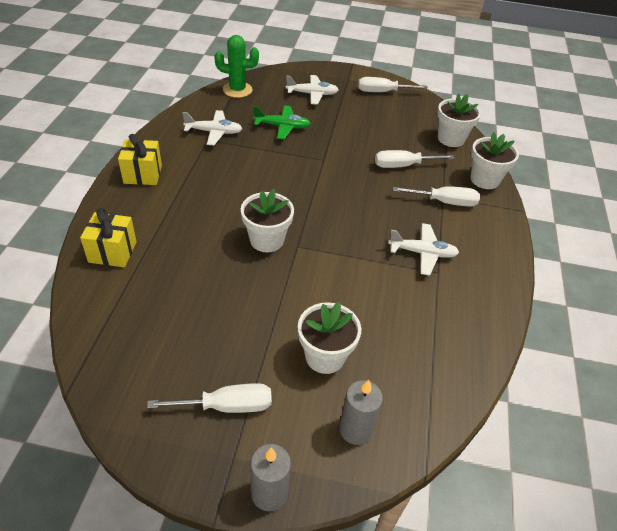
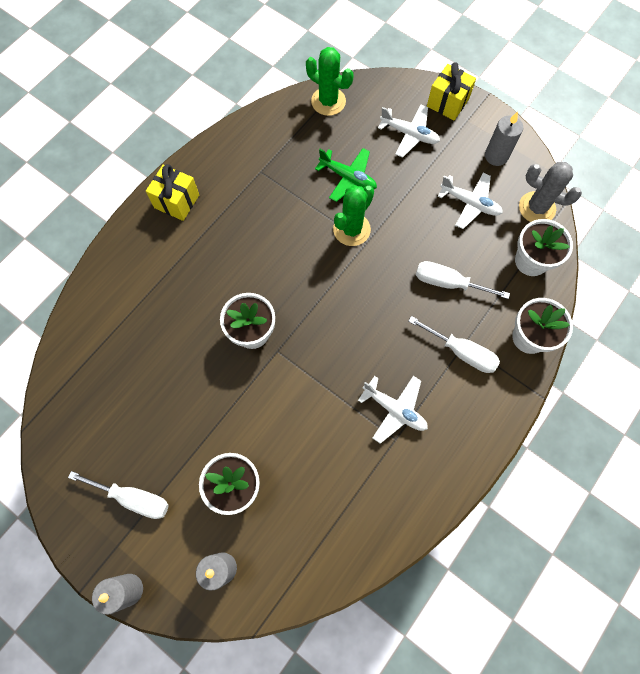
camera: 30 degrees right, 25 degrees up
yellow gift [80,208,137,267] -> yellow gift moved to [427,62,476,120]
white plane [182,110,243,145] -> white plane moved to [438,173,503,229]
white screwdriver [358,77,428,92] -> grey candle [485,112,524,166]
none -> green cactus [333,185,374,246]
none -> grey cactus [519,162,582,222]

